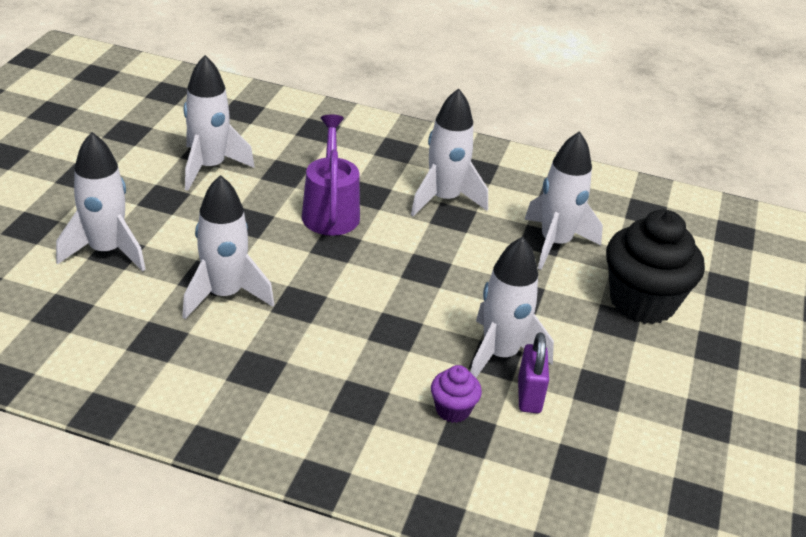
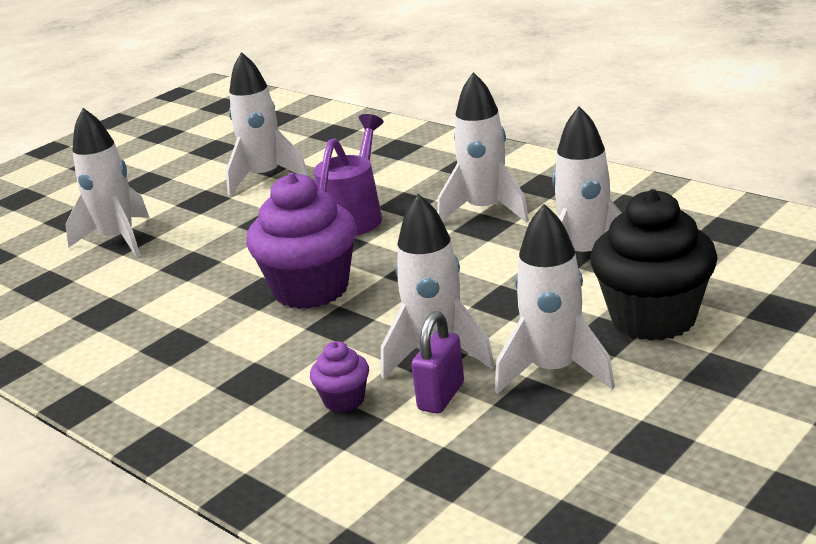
camera: 30 degrees right, 10 degrees down
white rocket [182,175,274,319] -> white rocket moved to [495,204,615,394]
none -> purple cupcake [246,173,357,309]

